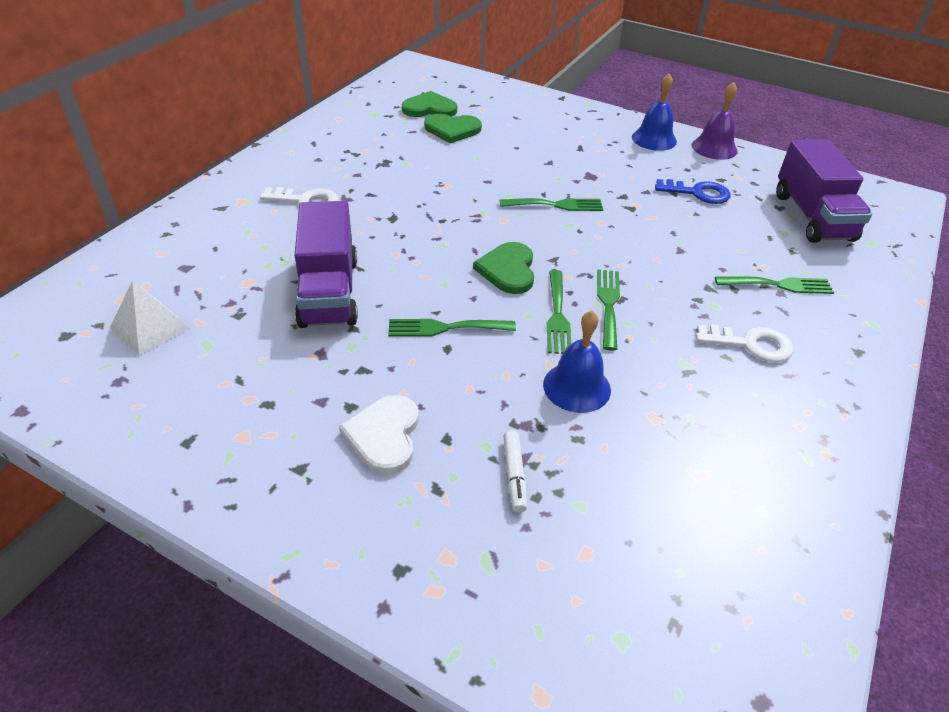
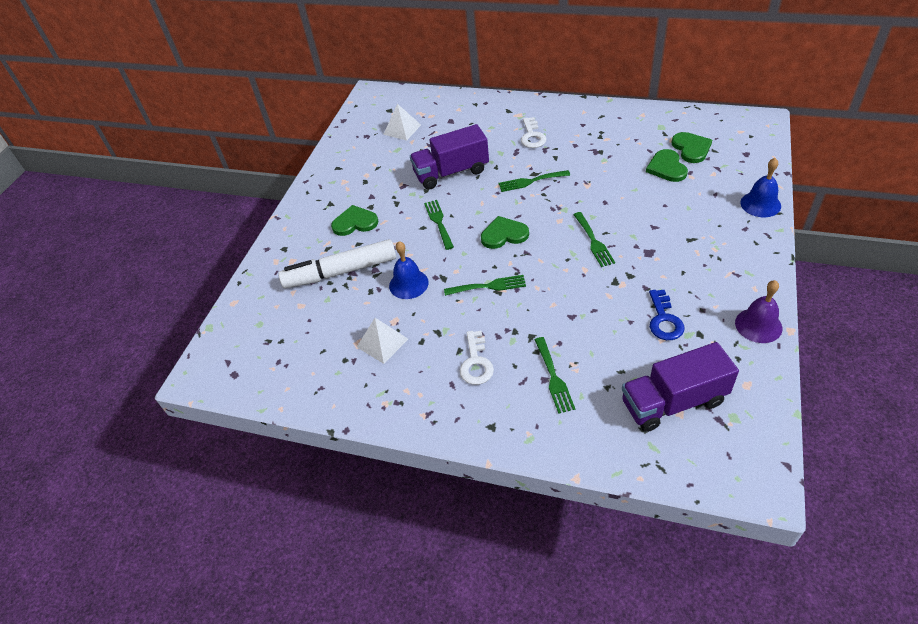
camera: 85 degrees right, 5 degrees up
white heart [339,395,419,475] -> green heart [331,205,378,236]
white marker [503,430,527,513] -> white marker [278,239,396,288], size x2.50
green fork [547,270,571,354] -> green fork moved to [499,170,570,192]
blue bell [632,74,677,151] -> blue bell moved to [740,158,781,217]
none -> white pyramid [357,318,408,364]

